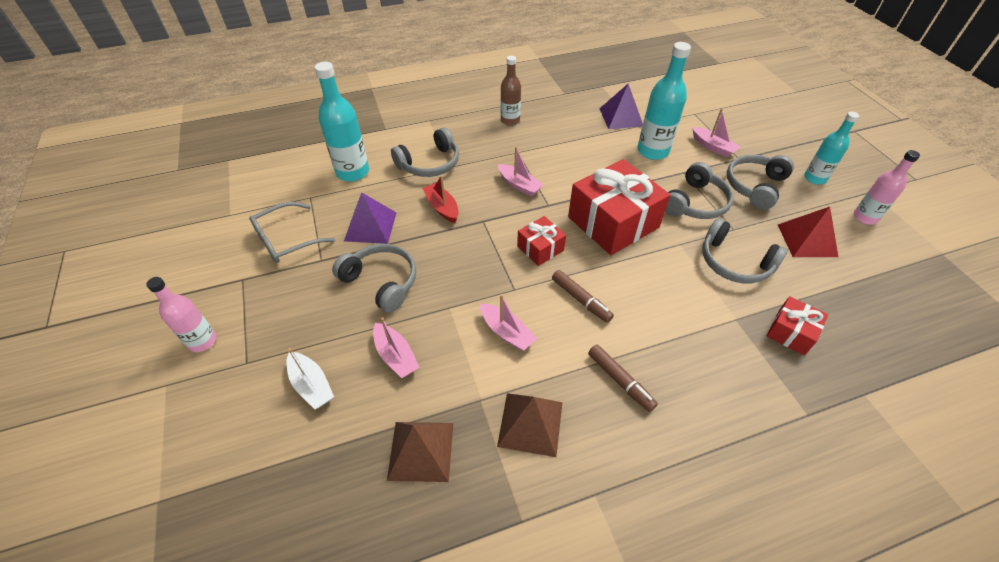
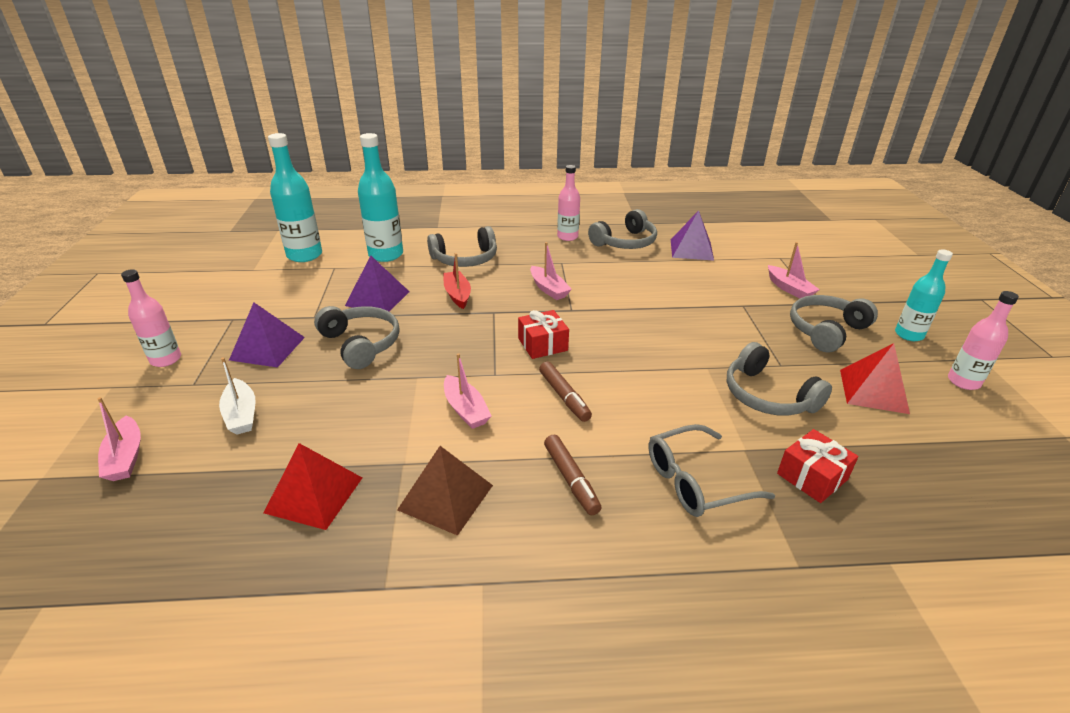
camera: 15 degrees right, 15 degrees down
grey glasses [249,202,335,263] -> grey glasses moved to [648,424,775,517]
pink boat [373,317,420,378] -> pink boat moved to [97,397,141,481]
brown pyramid [387,422,453,482] -> red pyramid [264,443,362,530]
brown bottle [501,56,521,126] -> pink bottle [557,165,580,241]
red gift [568,159,670,255] -> none
turquoise bottle [637,42,691,160] -> turquoise bottle moved to [268,133,322,262]
grey headphones [665,162,733,219] -> grey headphones moved to [588,209,657,249]
none -> purple pyramid [229,302,305,368]

